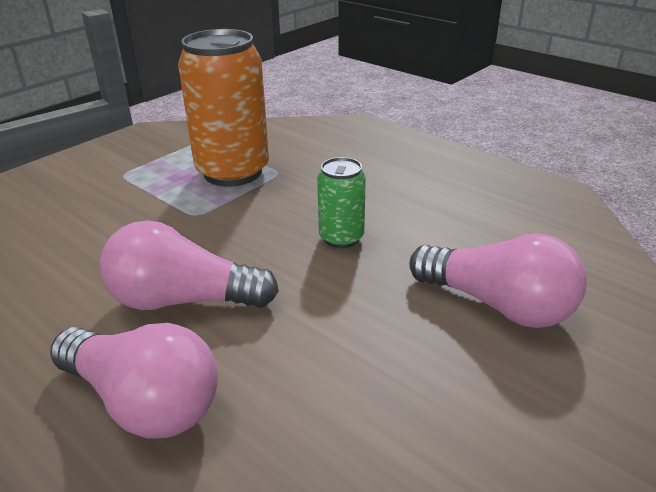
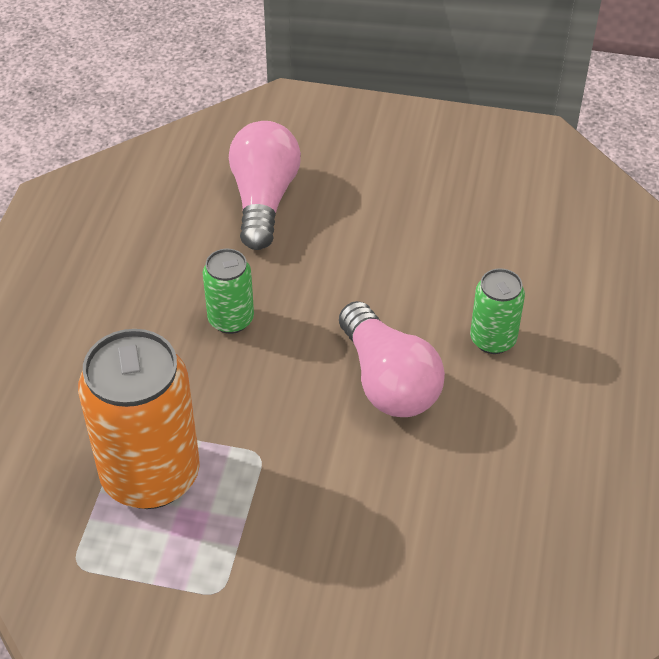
camera: 120 degrees left, 15 degrees up
pink light bulb [50,323,218,439] -> green can [470,268,525,354]

